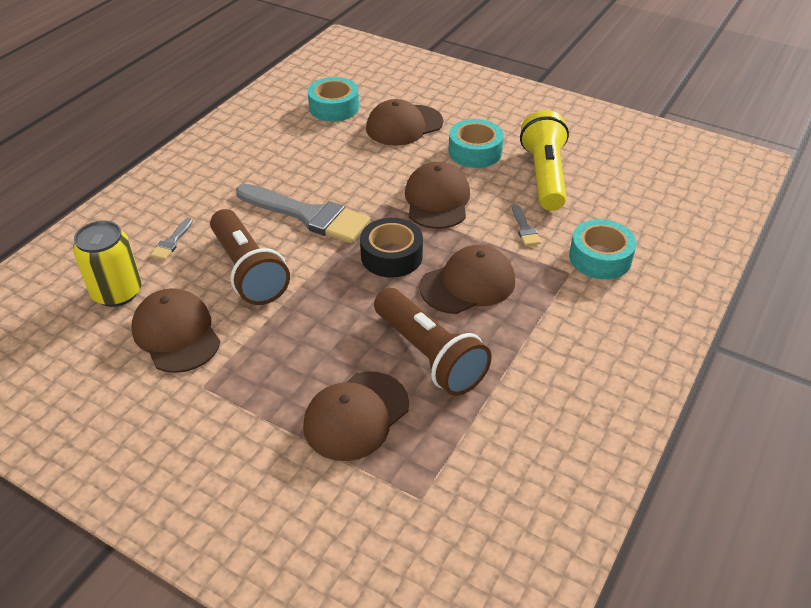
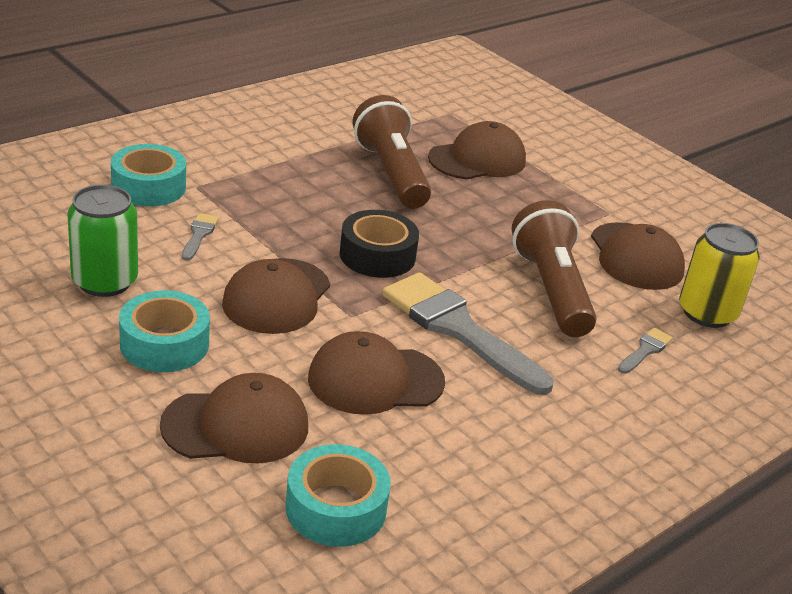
camera: 165 degrees left, 10 degrees down
brown cap [419,245,515,314] -> brown cap moved to [308,331,445,415]
yellow flashlight [520,110,569,211] -> green can [67,185,138,297]

